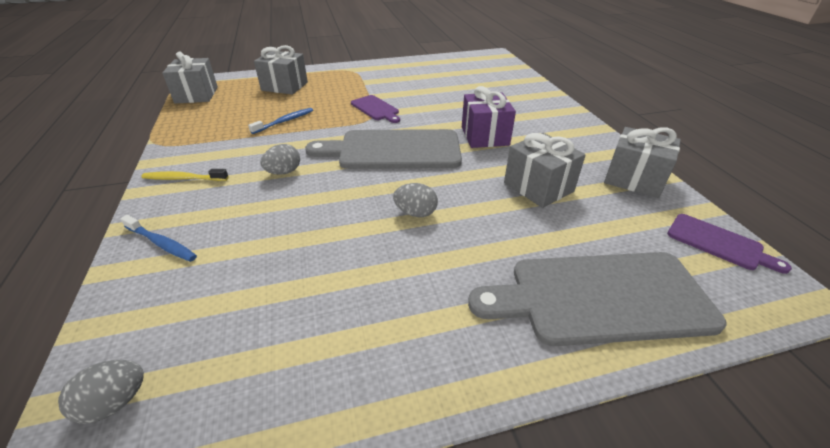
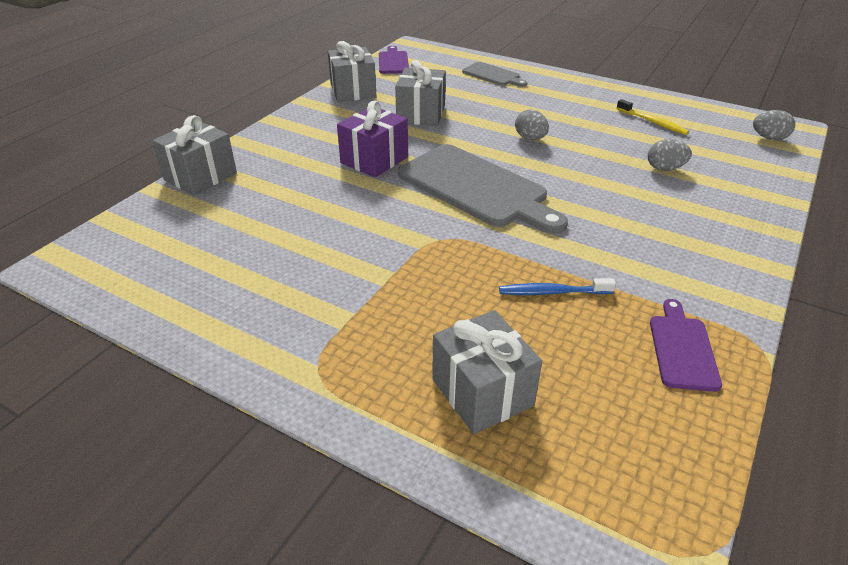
camera: 135 degrees left, 0 degrees up
blue toothbrush [120,215,197,262] -> none
yellow toothbrush [141,169,228,181] -> yellow toothbrush moved to [617,99,689,135]
grey gift [162,51,218,104] -> grey gift moved to [152,115,237,196]
grey egg [261,144,300,175] -> grey egg moved to [648,139,692,171]
purple cutting board [351,95,400,123] -> purple cutting board moved to [650,299,722,392]
grey cutting board [468,252,727,346] -> grey cutting board [462,62,527,87], size x0.50

